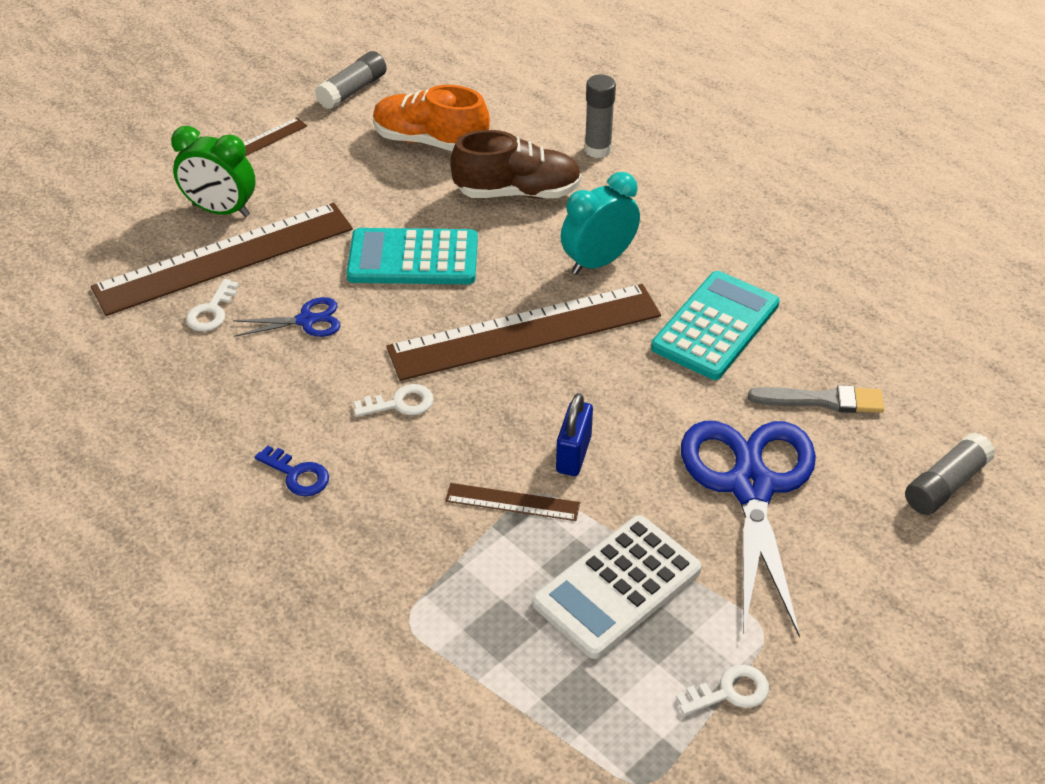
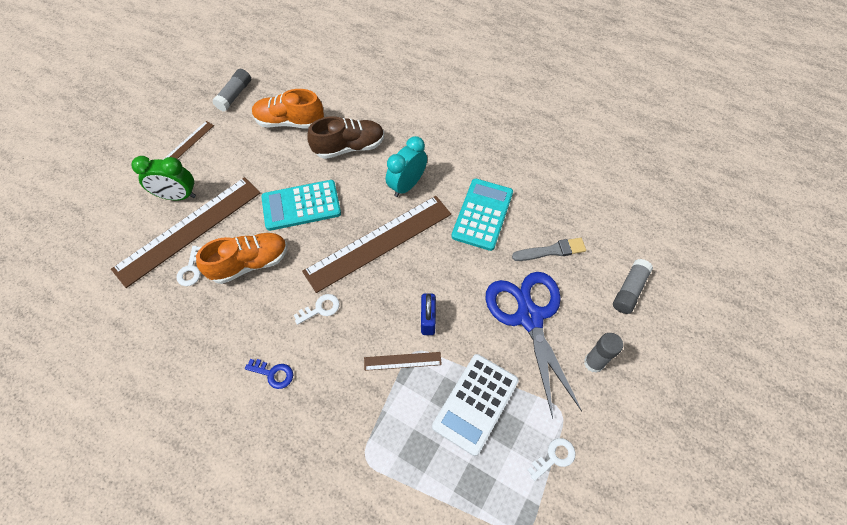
camera: 15 degrees left, 15 degrees up
blue scissors [233,297,340,337] -> orange shoe [196,233,288,284]
grey glue stick [585,74,616,158] -> grey glue stick moved to [584,333,623,373]

